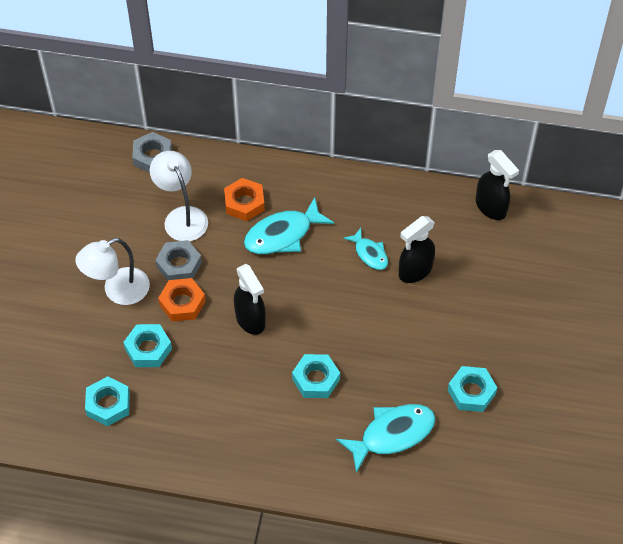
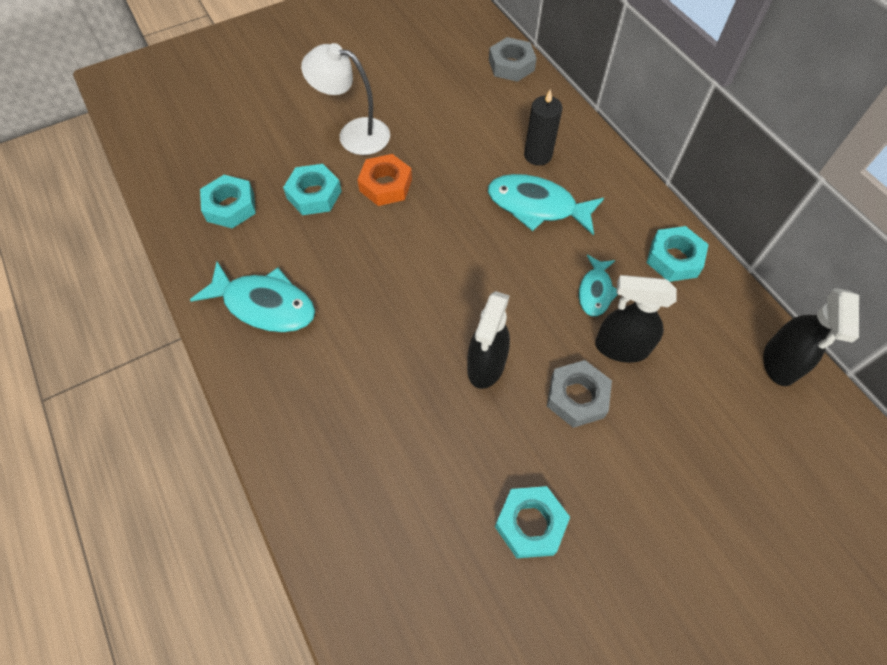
camera: 50 degrees right, 5 degrees up
white lamp [150,151,208,241] -> none
grey nut [155,240,202,281] -> grey nut moved to [547,360,612,428]
orange nut [224,178,265,221] -> black candle [524,89,563,166]
black spray bottle [234,264,266,335] -> black spray bottle moved to [467,291,510,389]
turquoise nut [292,354,340,398] -> turquoise nut moved to [647,226,709,282]
turquoise fish [336,404,436,473] -> turquoise fish moved to [190,261,315,332]

